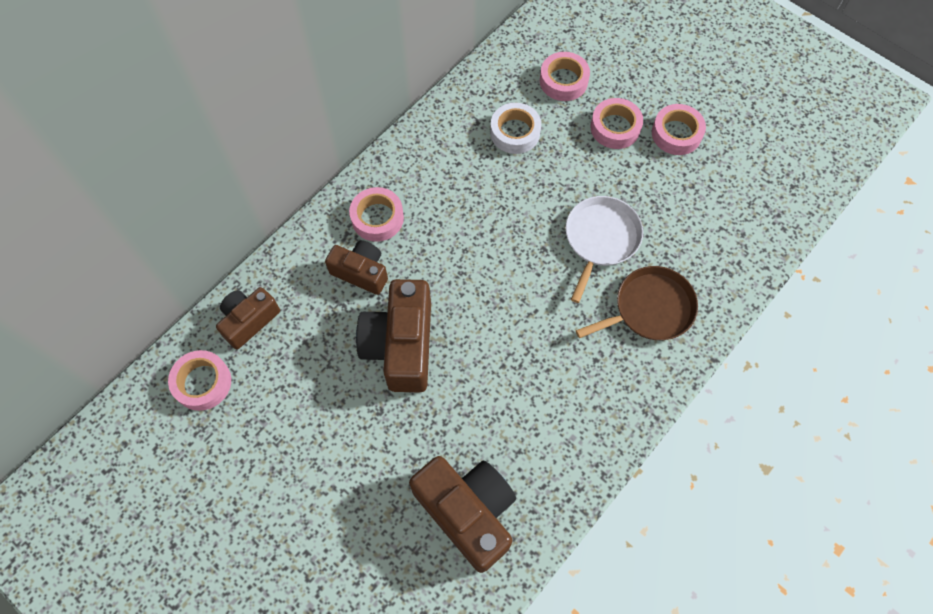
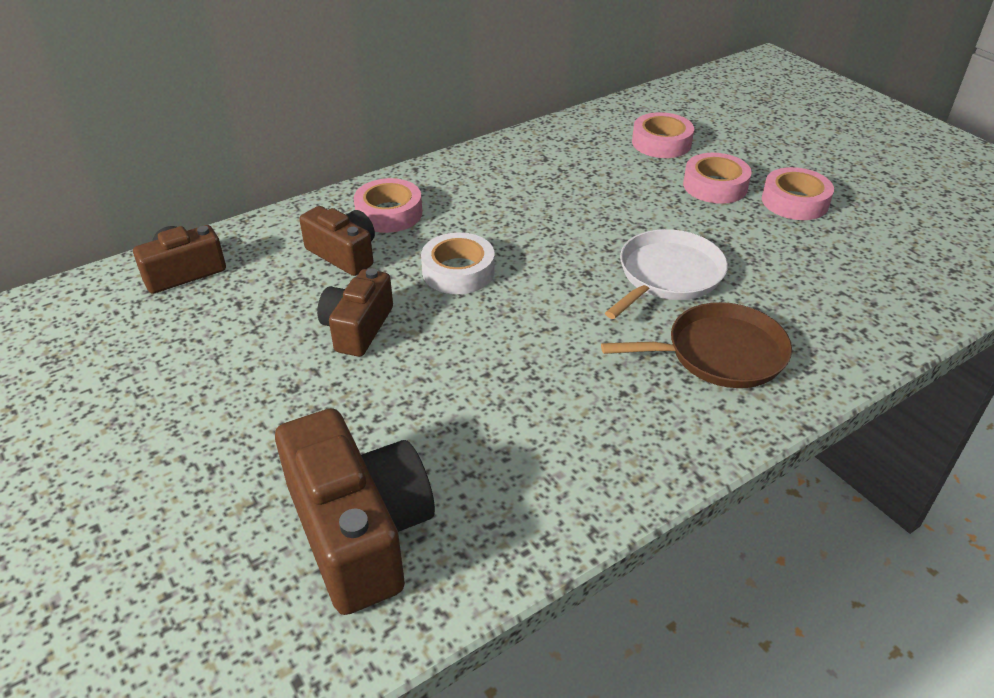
camera: 15 degrees right, 25 degrees down
pink tape [168,350,231,411] -> none
brown camera [356,279,431,393] -> brown camera [317,268,393,357], size x0.60
white tape [490,103,541,154] -> white tape moved to [421,232,494,294]

